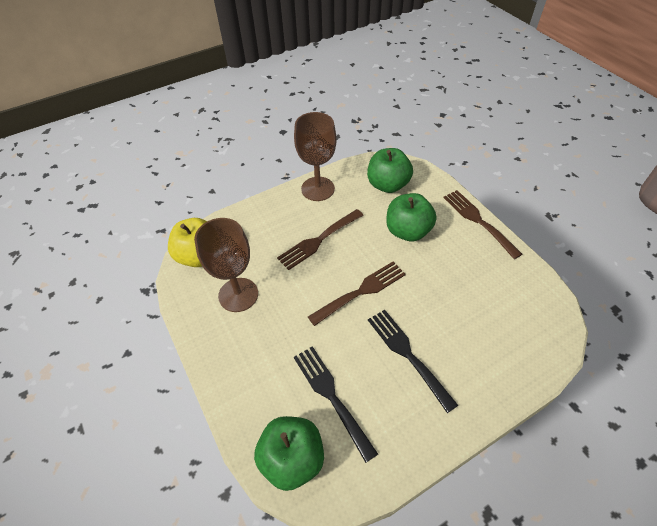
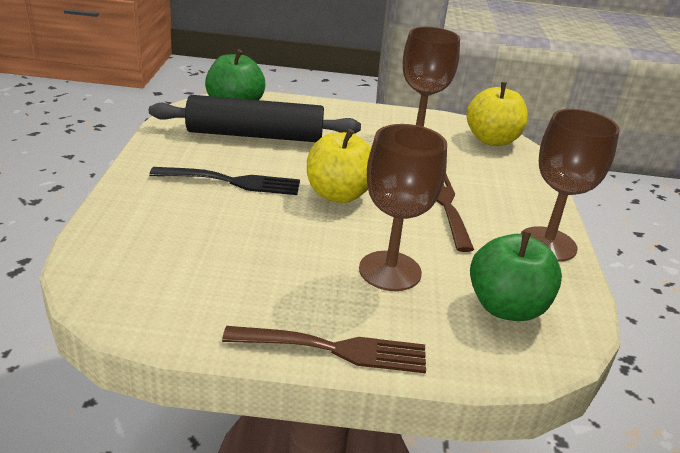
camera: 120 degrees right, 20 degrees down
black fork [294,346,378,463] -> black rolling pin [149,95,361,142]
brown fork [308,262,406,326] -> yellow apple [307,129,371,203]
green apple [386,193,437,241] -> brown goblet [359,124,447,291]

